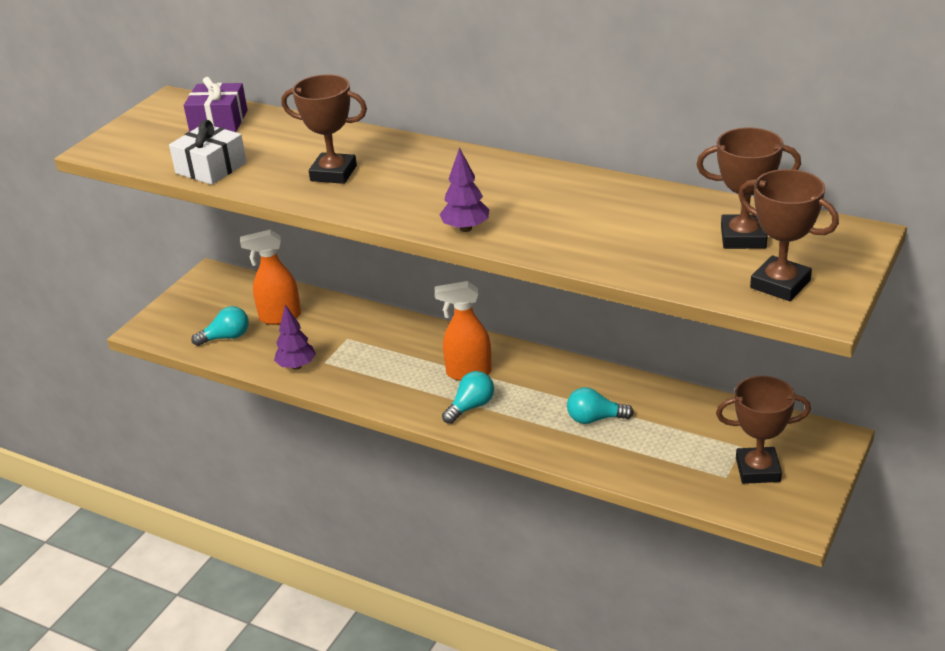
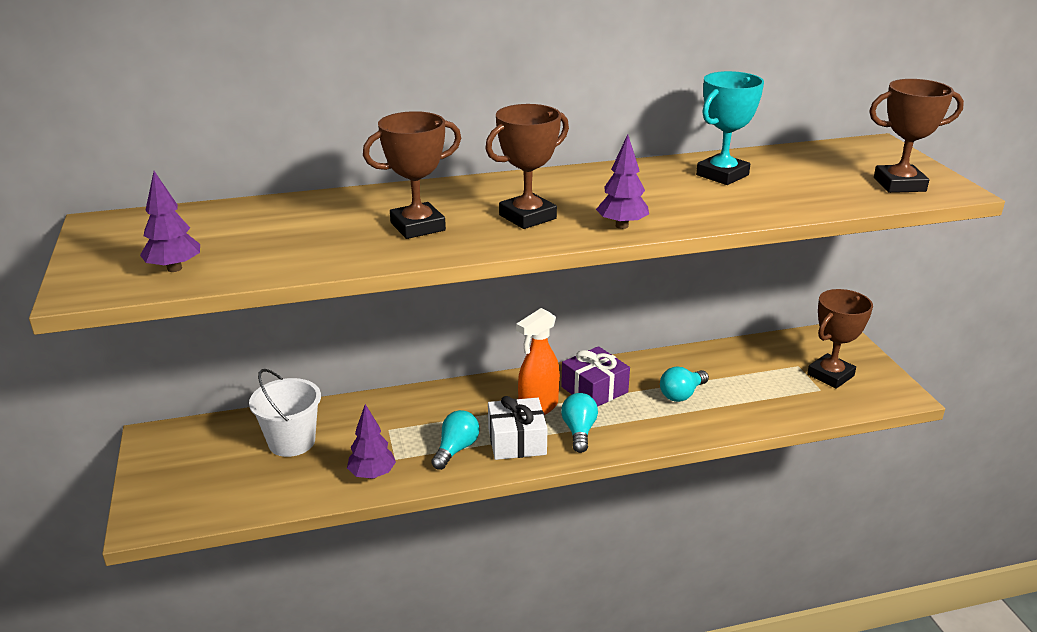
camera: 45 degrees left, 5 degrees down
white gift [169,120,247,185] -> white gift moved to [488,396,547,460]
purple gift [184,77,248,132] -> purple gift moved to [561,346,630,407]
turquoise light bulb [192,306,249,346] -> turquoise light bulb moved to [431,410,480,470]
orange spray bottle [240,230,301,325] -> white bucket [249,369,321,457]
brown trophy [696,127,801,249] -> brown trophy moved to [485,104,569,229]
none -> purple tree [140,171,200,272]
none -> turquoise trophy [696,71,764,185]

